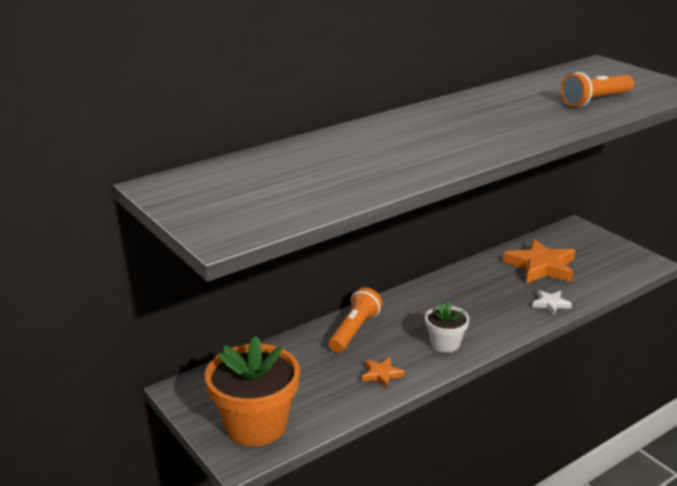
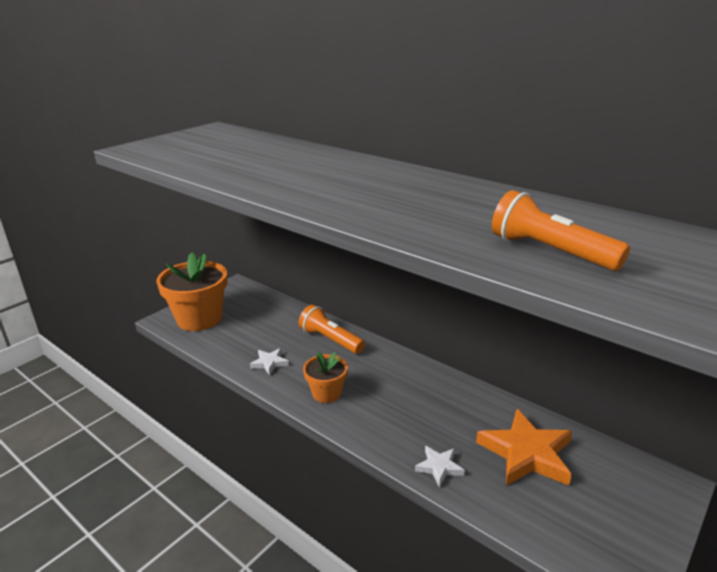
camera: 75 degrees right, 0 degrees up
orange flashlight [329,287,382,353] -> orange flashlight turned 150 degrees counterclockwise [299,305,365,354]
orange star [362,357,405,389] -> white star [250,348,289,376]
white flower pot [425,301,469,353] -> orange flower pot [303,351,348,403]

